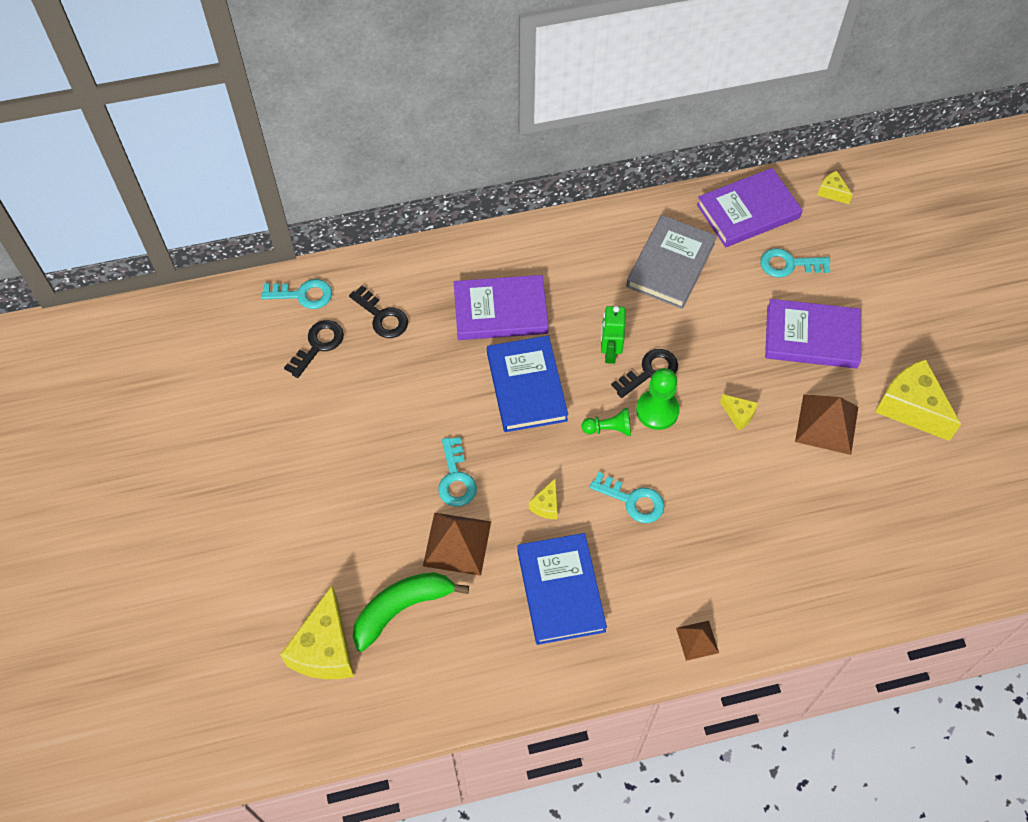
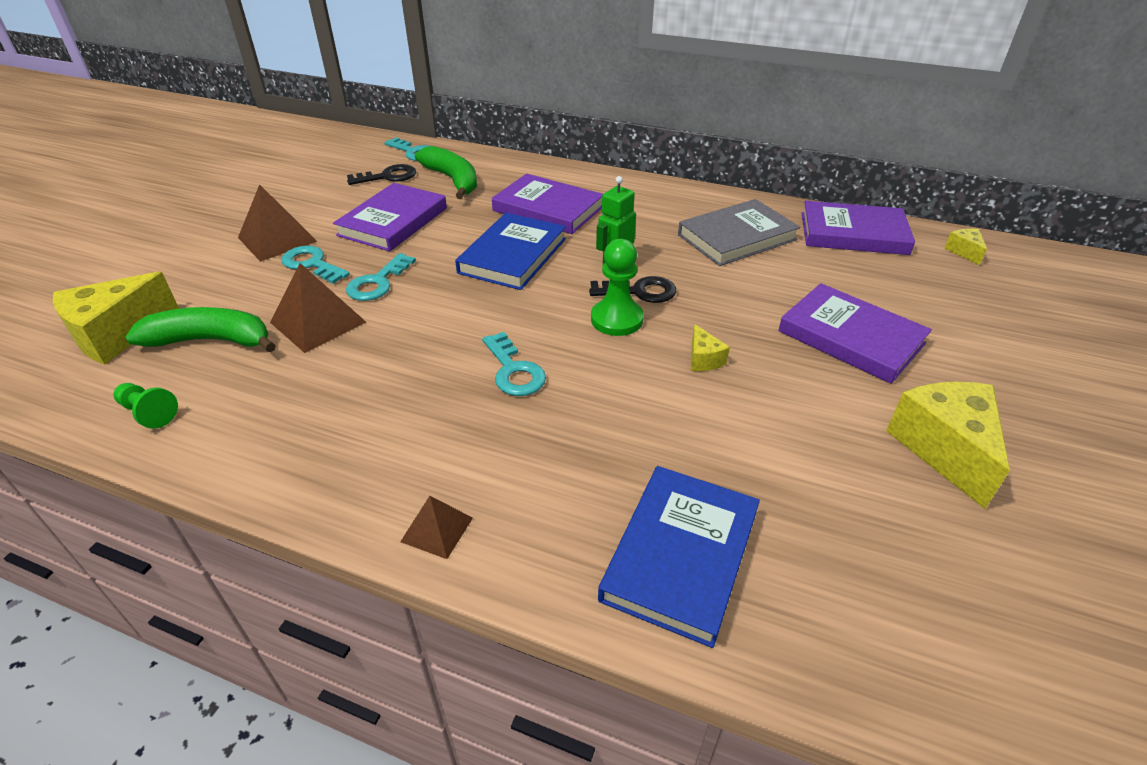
camera: 35 degrees right, 20 degrees down
black key [349,285,408,338] -> green banana [415,146,477,199]
blue book [517,533,607,645] -> blue book moved to [598,466,760,648]
yellow cheese [529,478,558,519] -> none
green pawn [581,408,631,436] -> green pawn moved to [113,383,178,429]
turquoise key [760,248,830,278] -> turquoise key moved to [282,246,350,284]
brown pyramid [795,394,858,455] -> brown pyramid moved to [238,184,317,262]
none -> purple book [333,183,447,251]

